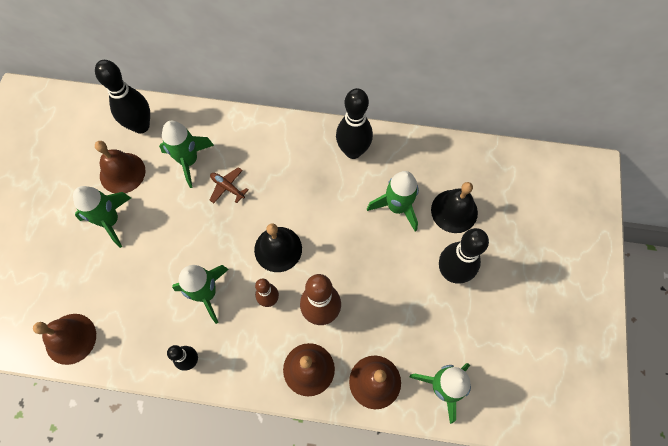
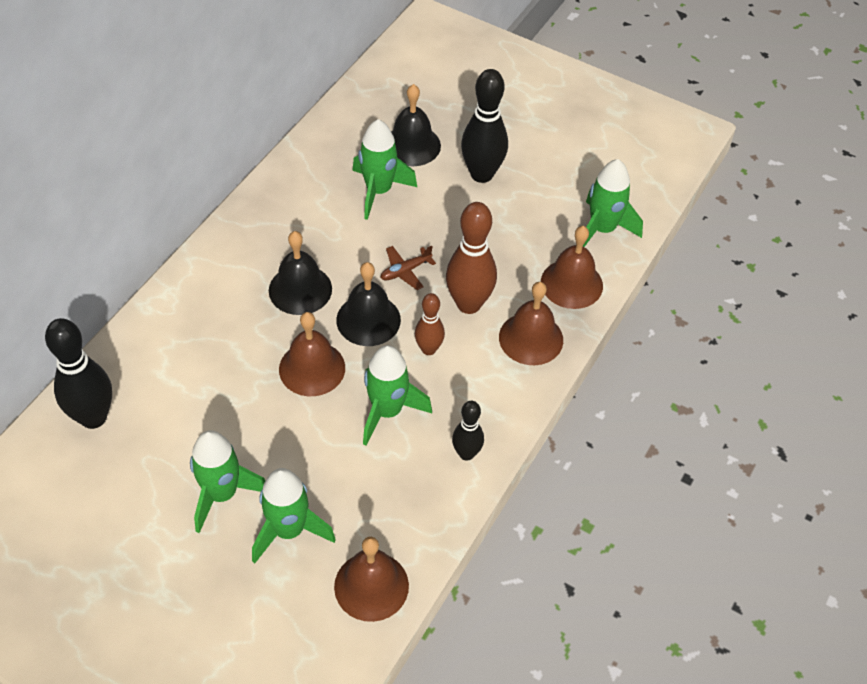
camera: 70 degrees left, 15 degrees down
brown bell [95,141,145,193] -> brown bell moved to [279,312,345,396]
green rocket [159,121,214,188] -> green rocket moved to [252,468,336,563]
brown plane [210,167,248,203] -> brown plane moved to [381,246,436,290]
black bowling pin [336,88,373,159] -> none
none -> black bell [269,231,332,315]

